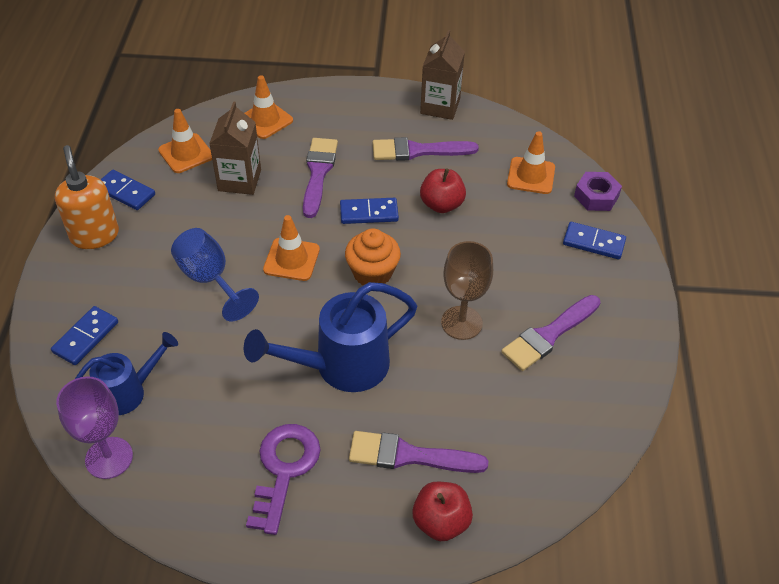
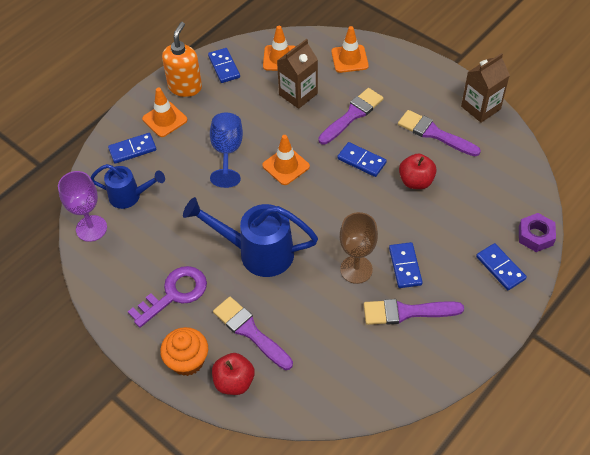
camera: 40 degrees right, 5 degrees up
orange cupcake [345,228,401,285] -> orange cupcake moved to [160,327,208,376]
orange traffic cone [507,131,555,194] -> orange traffic cone moved to [142,88,188,137]
none -> blue domino [389,242,423,288]

